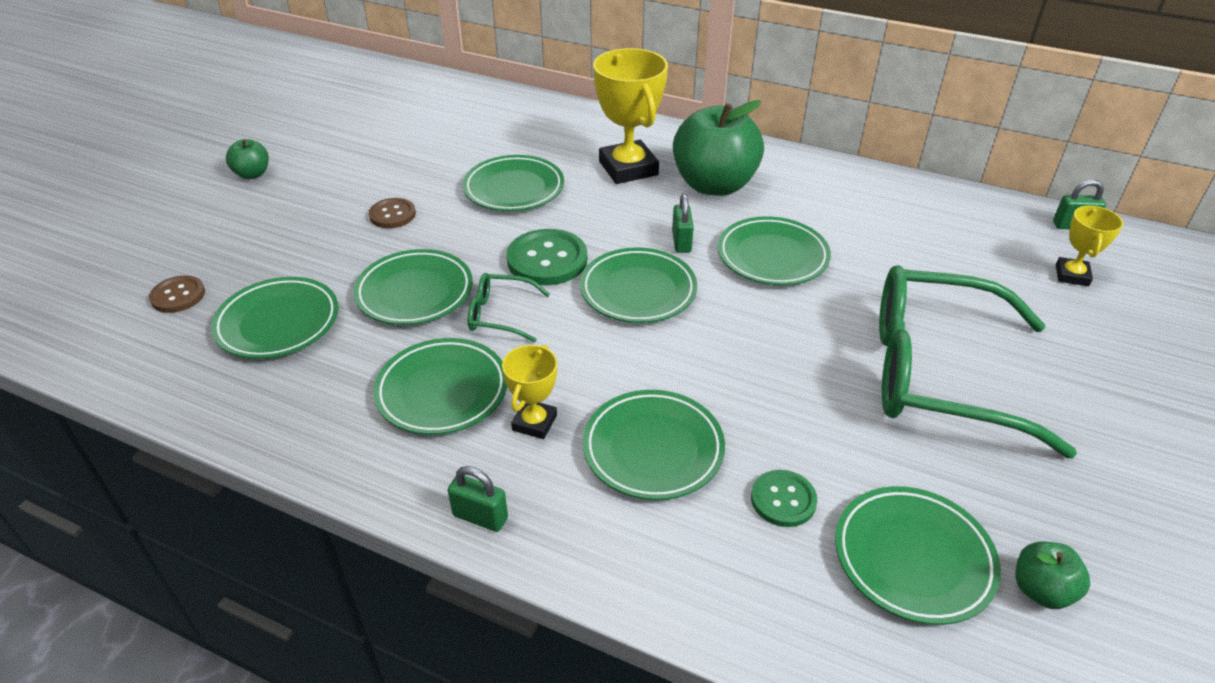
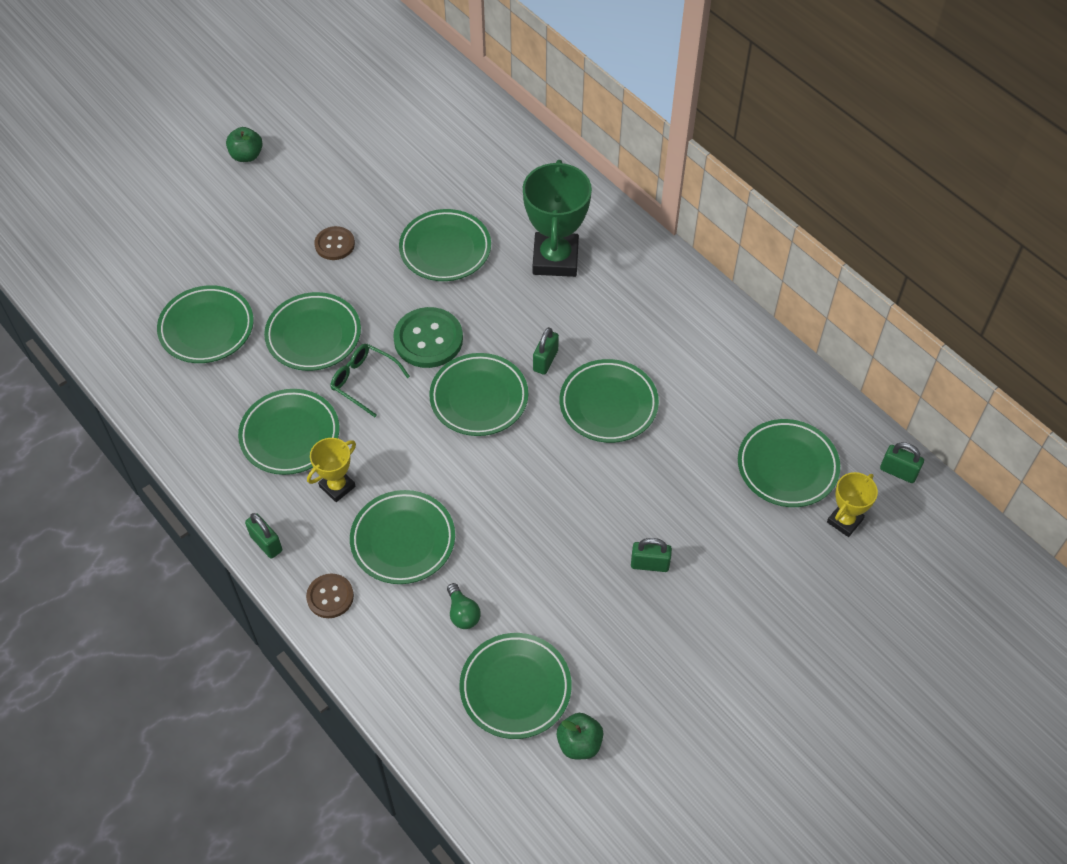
camera: 25 degrees right, 15 degrees up
brown button [149,275,205,313] -> brown button moved to [306,574,354,618]
yellow trophy [593,48,668,184] -> green trophy [523,160,592,277]
green apple [673,100,764,196] -> none
green button [751,470,817,527] -> green light bulb [447,583,481,629]
green glasses [879,265,1077,458] -> green padlock [631,538,672,572]
none -> green plate [738,419,840,507]

